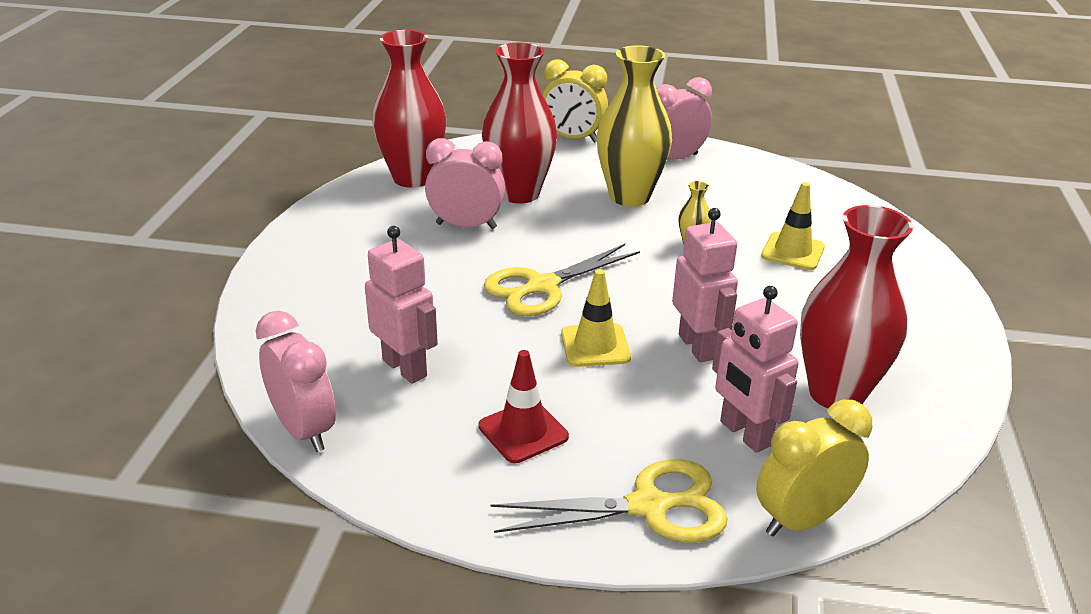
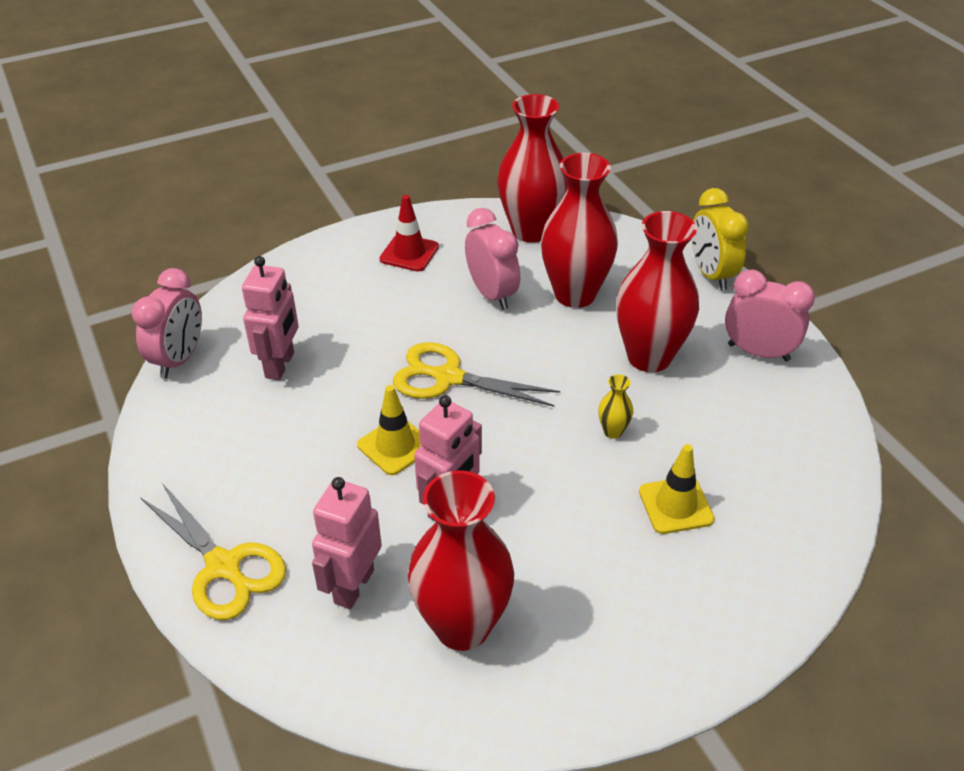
camera: 55 degrees right, 10 degrees up
red traffic cone [479,350,569,463] -> red traffic cone moved to [379,195,439,272]
yellow vase [597,45,672,206] -> red vase [616,211,699,372]
yellow clock [756,400,872,536] -> none

